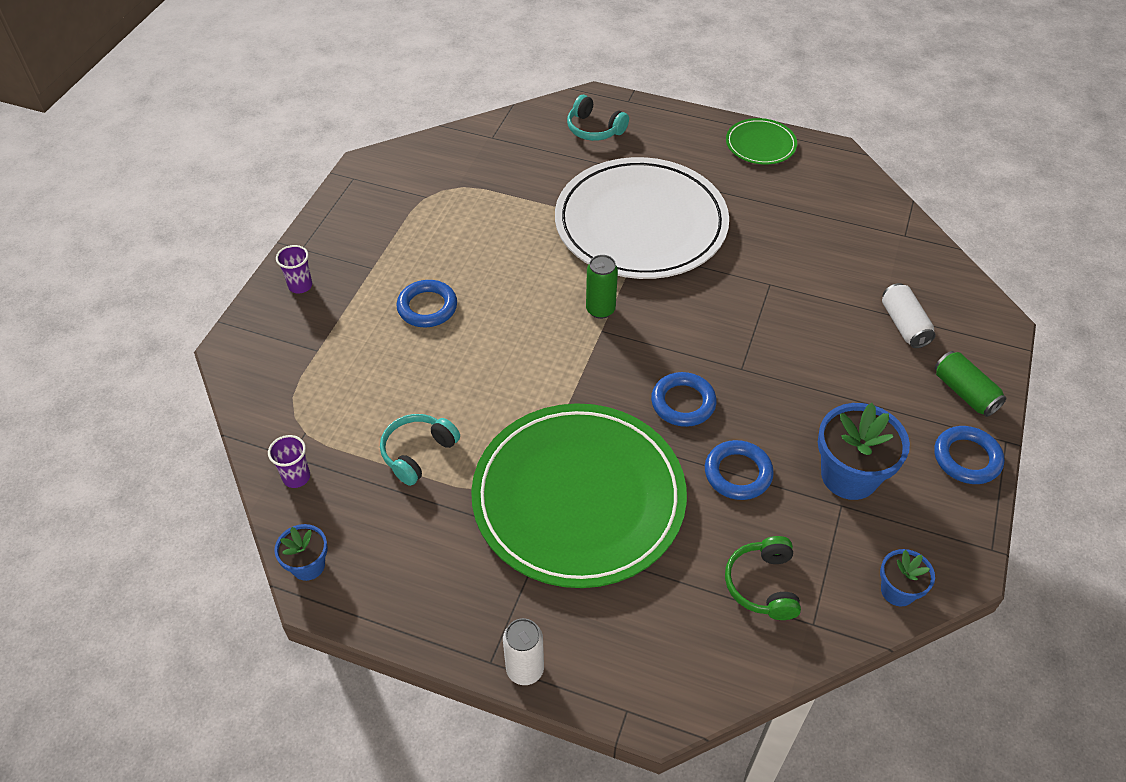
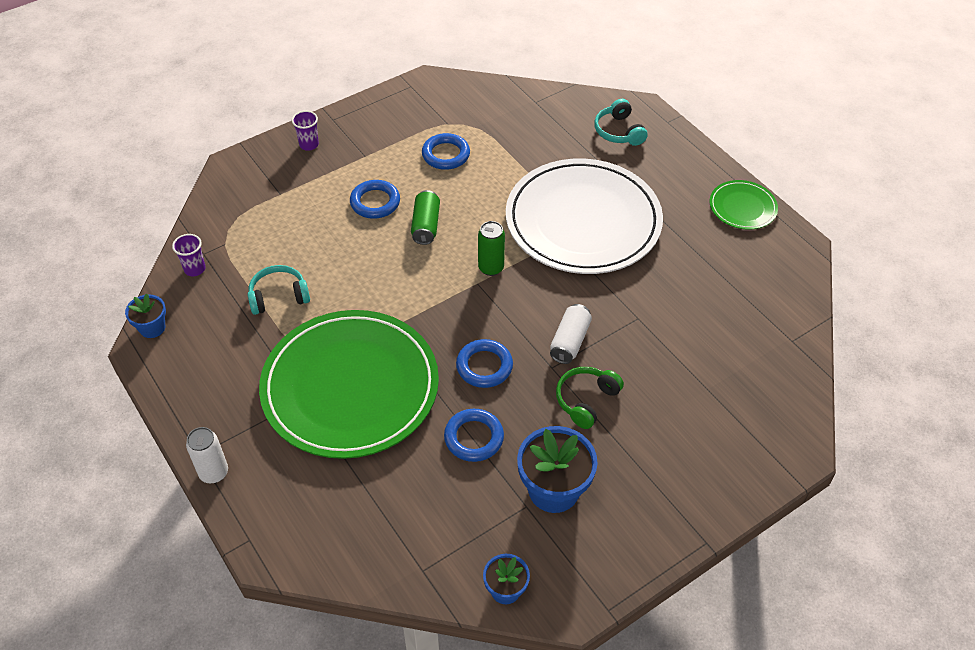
camera: 35 degrees right, 0 degrees up
green headphones [725,536,801,620] -> green headphones moved to [556,367,624,429]
white can [882,283,936,348] -> white can moved to [550,304,592,364]
green can [935,351,1007,417] -> green can moved to [411,190,440,245]
blue ring [935,426,1004,484] -> blue ring moved to [422,133,470,170]

